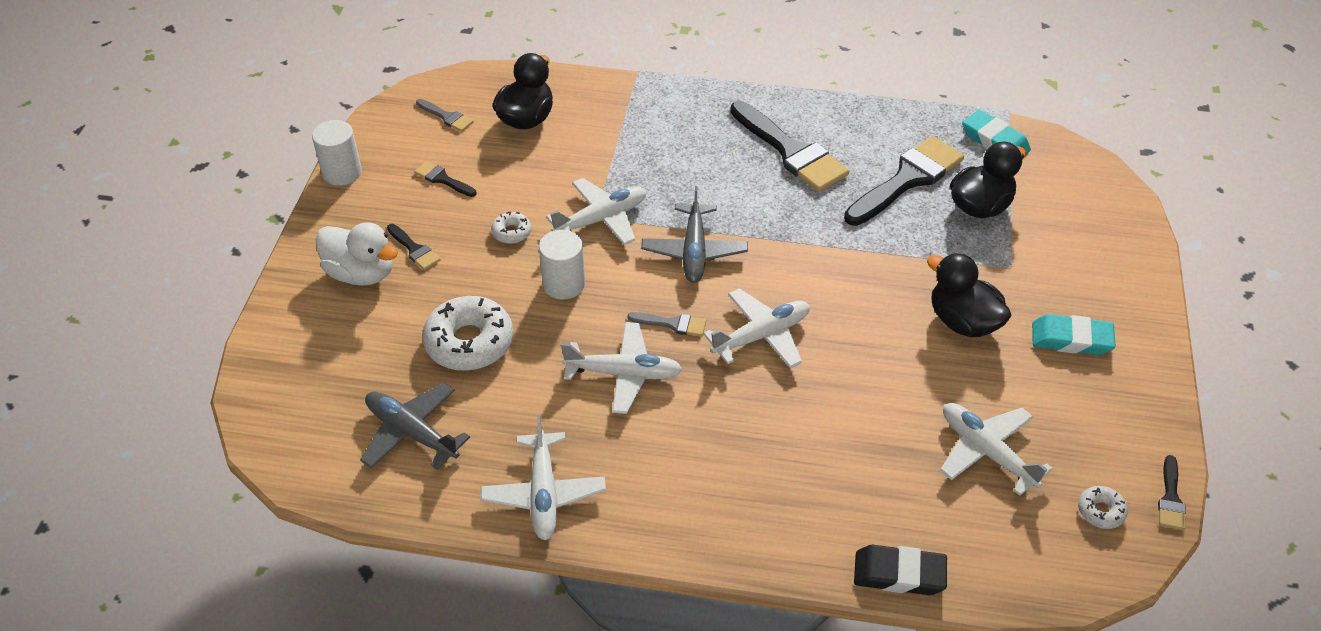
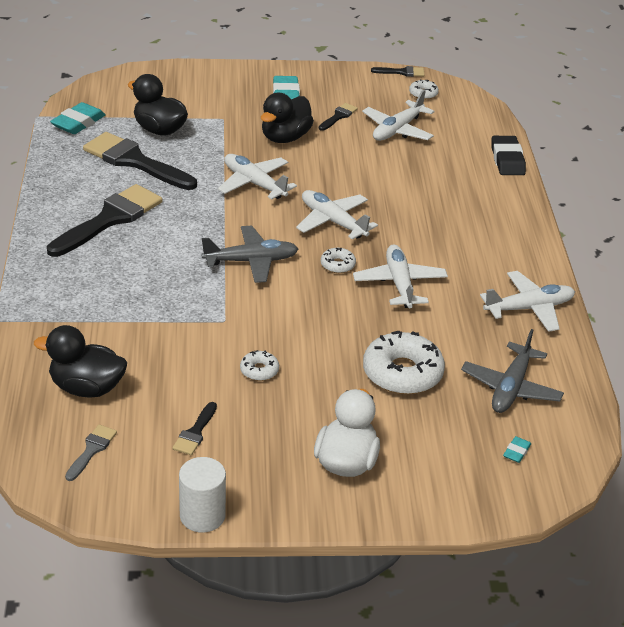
camera: 105 degrees left, 10 degrees down
black brush [387,224,441,270] -> black brush moved to [319,103,358,131]
white cylinder [539,230,585,300] -> none
white plane [546,178,646,245] -> white plane moved to [218,154,297,199]
grey brush [627,312,706,337] -> white donut [321,248,356,273]
none -> turquoise eraser [503,436,531,463]

